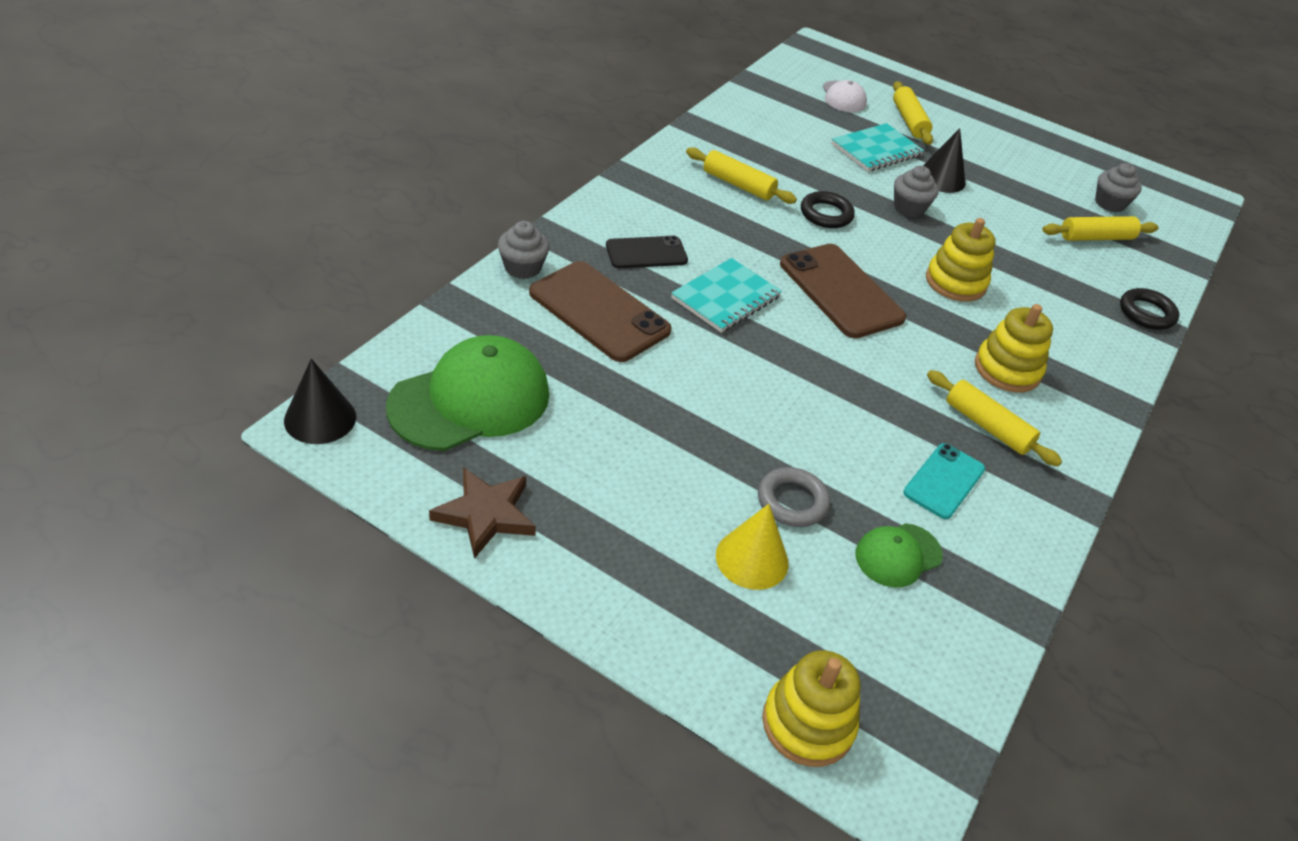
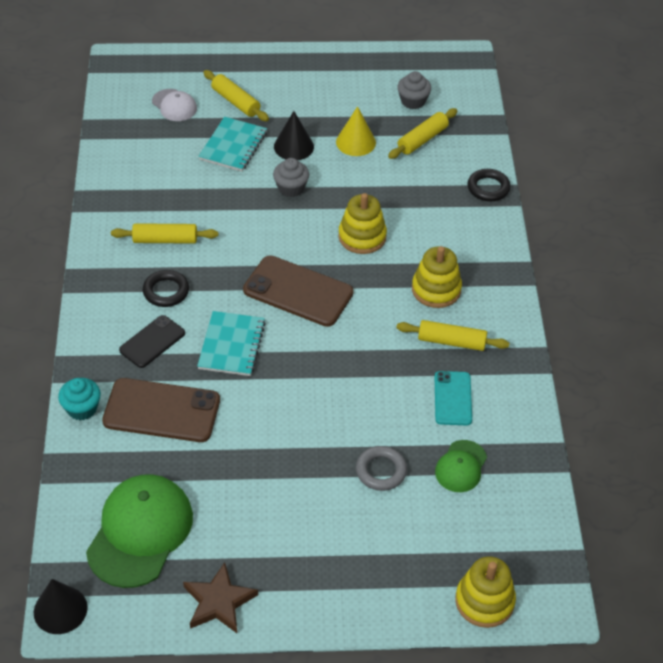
camera: 30 degrees left, 5 degrees up
grey cupcake [498,221,550,279] -> turquoise cupcake [58,378,101,420]
yellow cone [716,504,789,590] -> yellow cone moved to [336,106,376,156]
black ring [801,191,855,228] -> black ring moved to [143,270,189,307]

